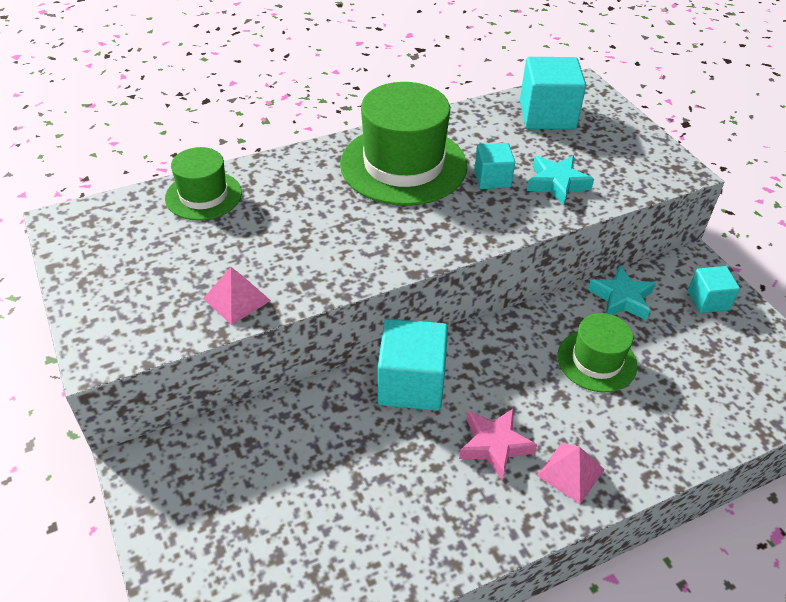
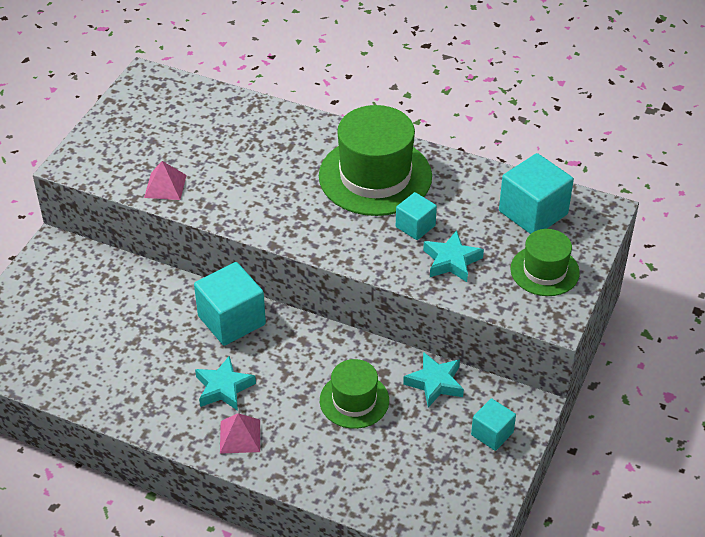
camera: 50 degrees right, 0 degrees up
green hat [165,147,242,221] -> green hat moved to [510,229,580,296]
pink star [459,408,538,481] -> turquoise star [195,356,256,411]

